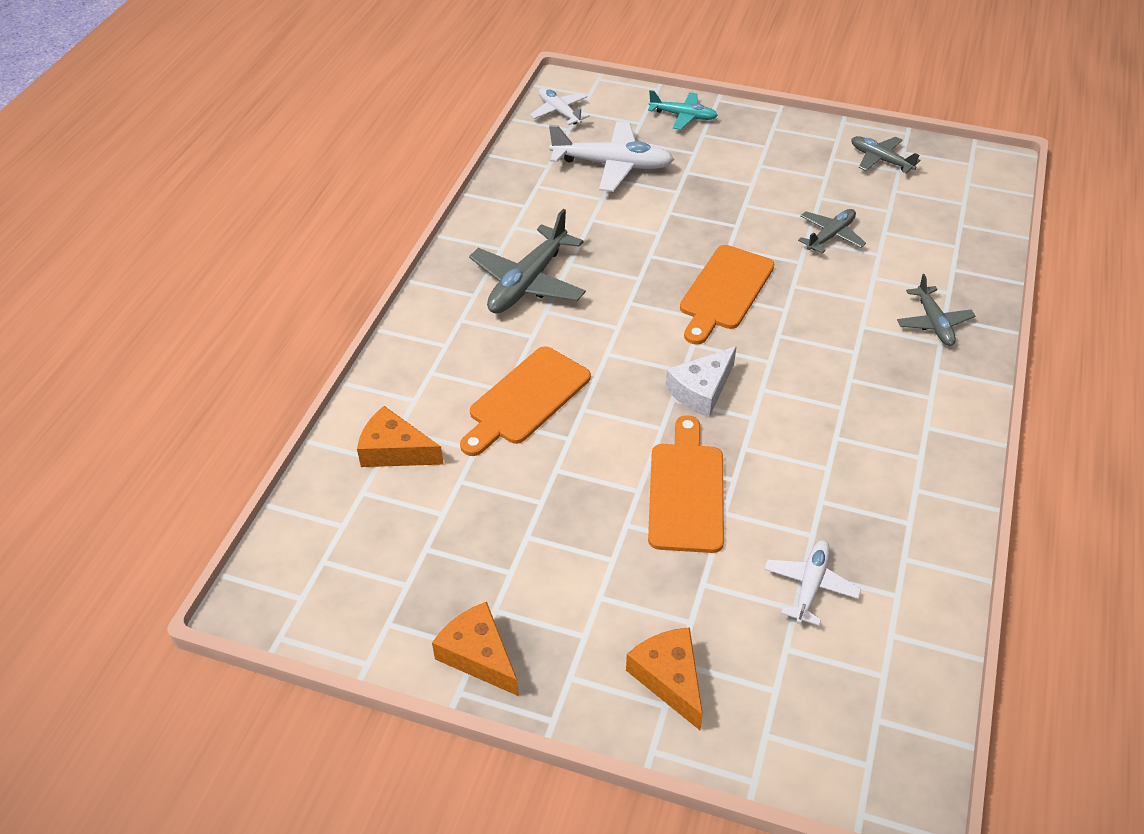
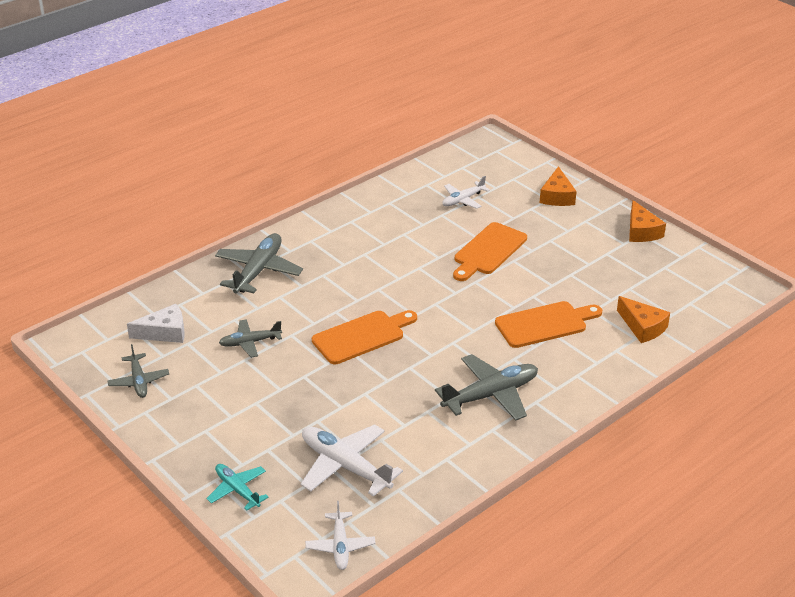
camera: 150 degrees left, 10 degrees down
white cheese [666,346,737,417] -> white cheese moved to [127,304,185,343]
grey plane [897,274,975,346] -> grey plane [215,233,303,294], size x1.68

